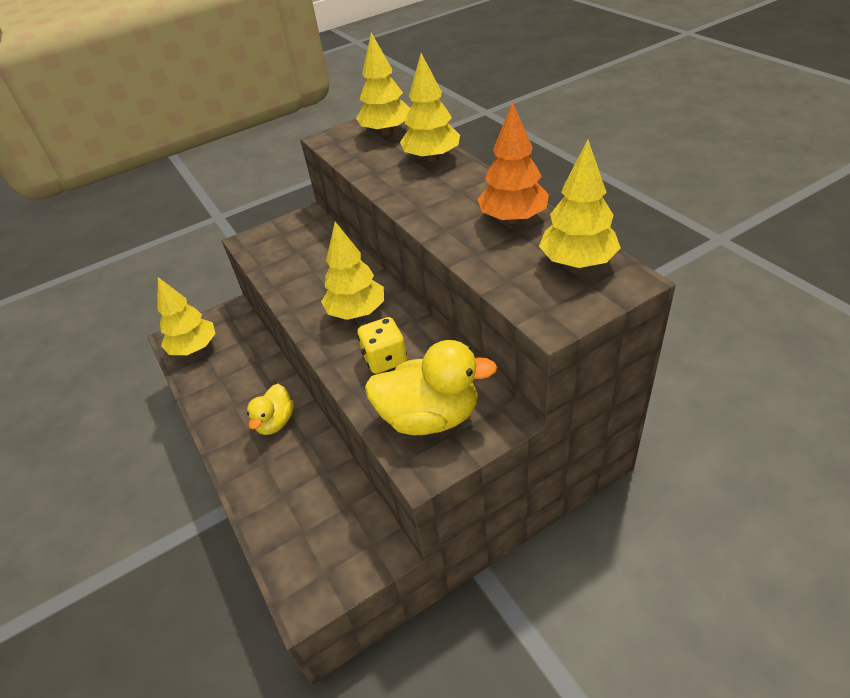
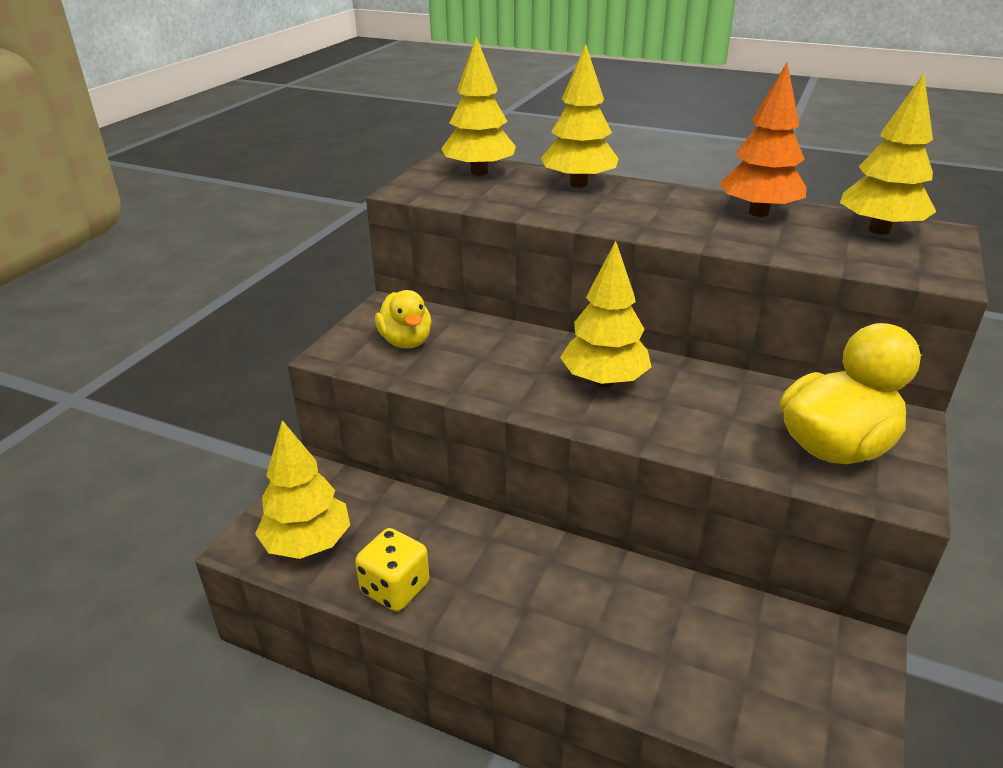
camera: 40 degrees left, 10 degrees down
yellow duck [247,384,294,435] -> yellow duck moved to [375,290,432,349]
yellow dice [357,317,407,374] -> yellow dice moved to [355,528,429,611]

